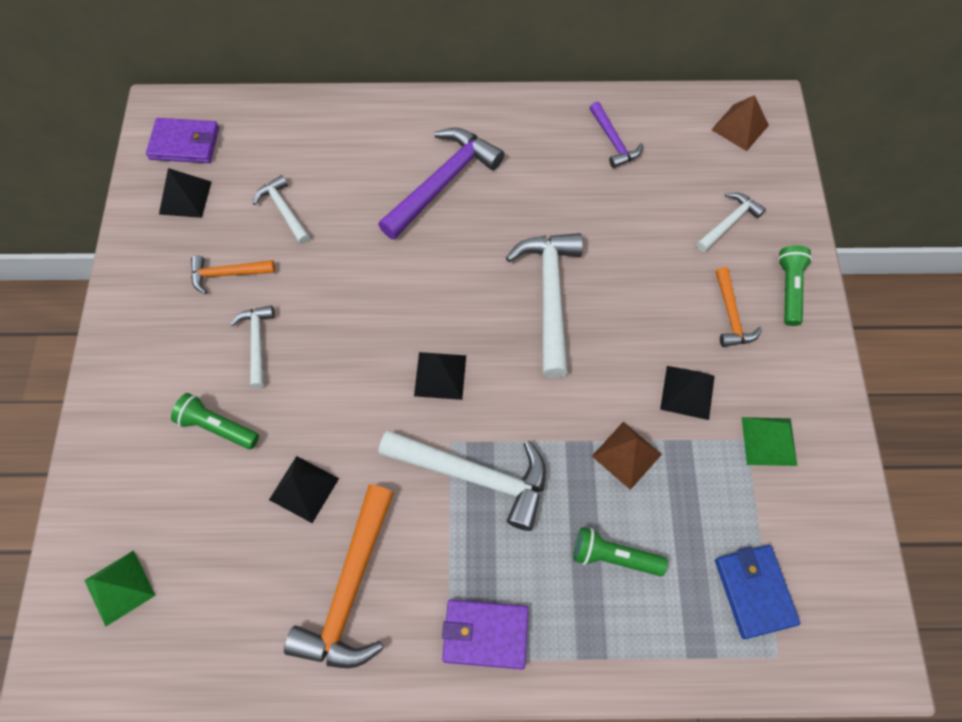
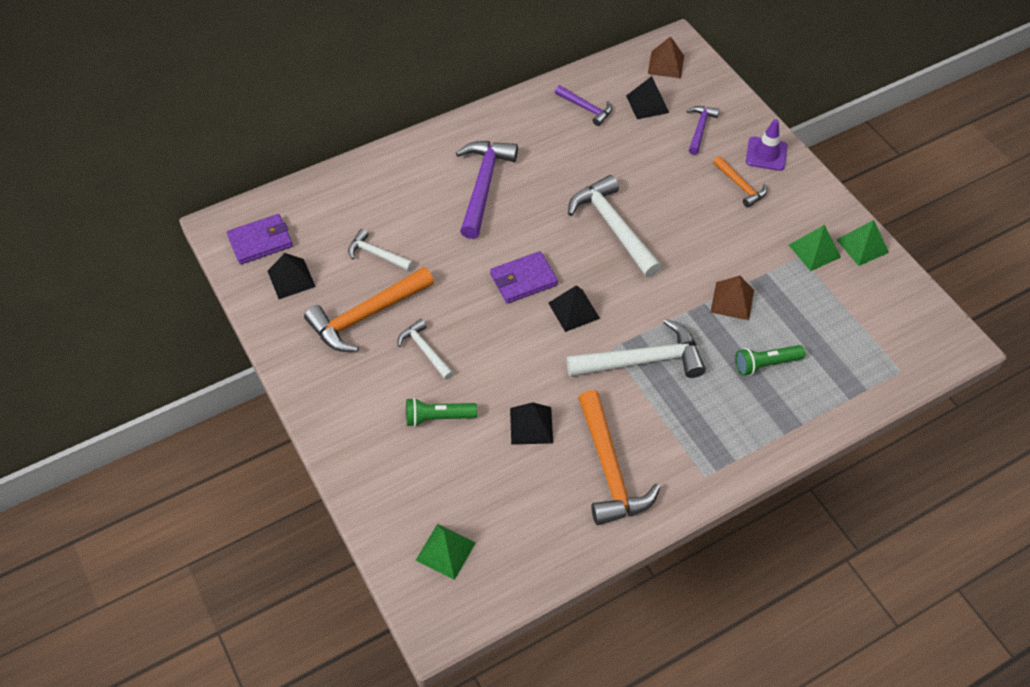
camera: 30 degrees left, 10 degrees down
orange hammer [191,255,275,294] -> orange hammer [304,267,434,352], size x1.83
purple wallet [442,600,529,669] -> purple wallet moved to [490,251,558,304]
black pyramid [660,366,715,420] -> black pyramid moved to [626,76,669,119]
white hammer [696,192,766,252] -> purple hammer [686,106,720,155]
blue wallet [715,545,800,639] -> none
green flashlight [778,245,812,326] -> purple traffic cone [746,119,787,171]
none -> green pyramid [837,220,889,266]

